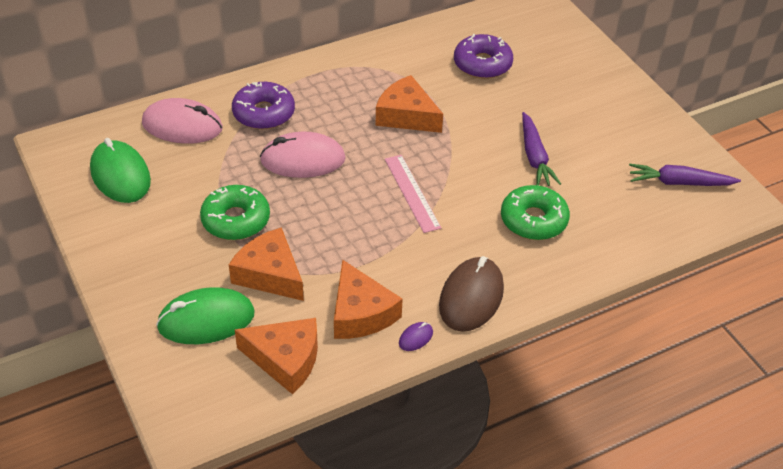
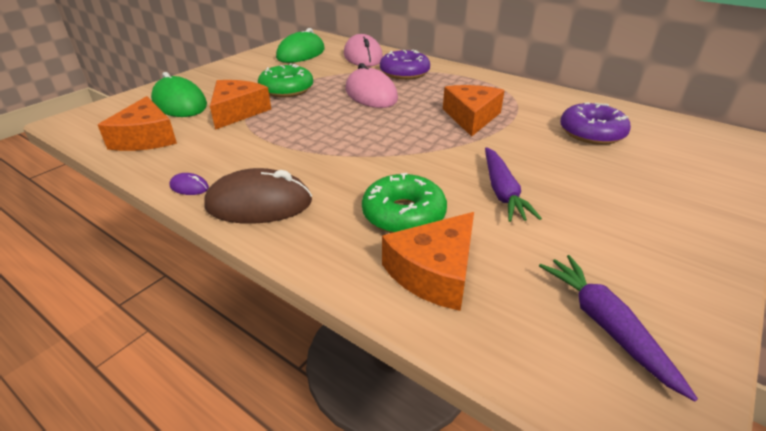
camera: 65 degrees right, 10 degrees down
orange cheese [334,260,403,339] -> orange cheese moved to [382,212,474,311]
pink ruler [385,155,441,233] -> none
purple carrot [522,112,561,186] -> purple carrot turned 60 degrees counterclockwise [485,147,542,222]

